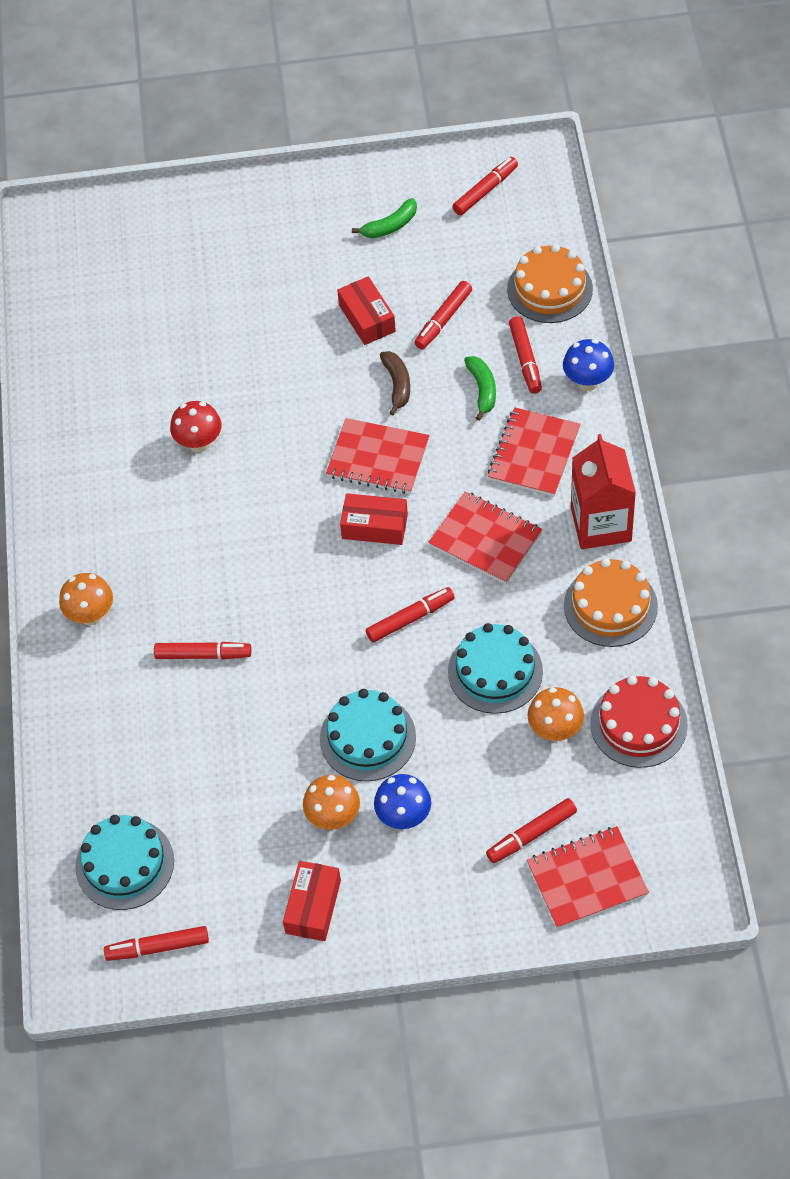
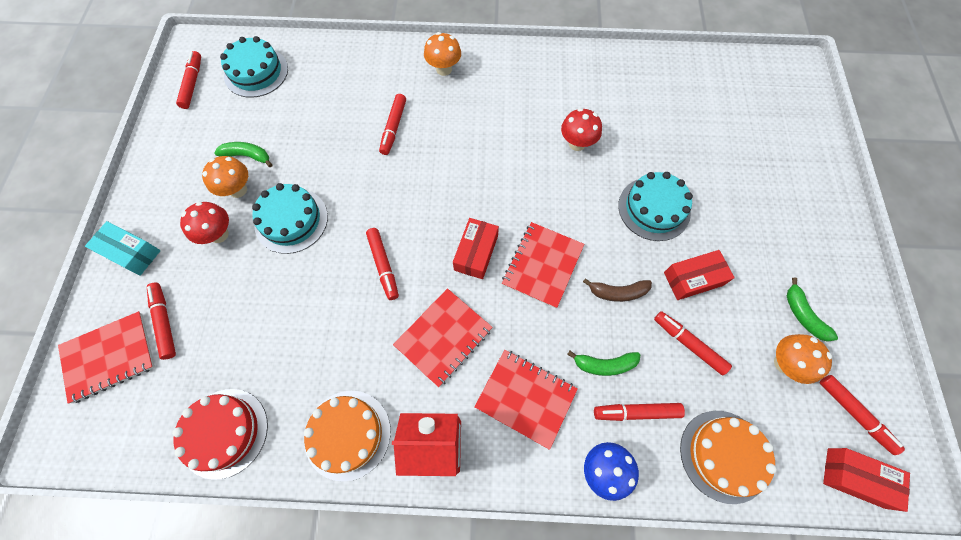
camera: 95 degrees right, 10 degrees up
red box [283,861,341,941] -> red box moved to [823,448,910,512]
blue mushroom [374,774,431,829] -> red mushroom [180,202,229,244]
turquoise cake [448,623,543,714] -> turquoise cake moved to [618,172,693,241]
orange mushroom [527,687,584,741] -> orange mushroom moved to [774,334,832,384]
red notebook [527,826,649,929] -> red notebook turned 75 degrees clockwise [58,311,155,404]
none -> turquoise box [85,221,160,276]
none -> green banana [214,142,273,168]

